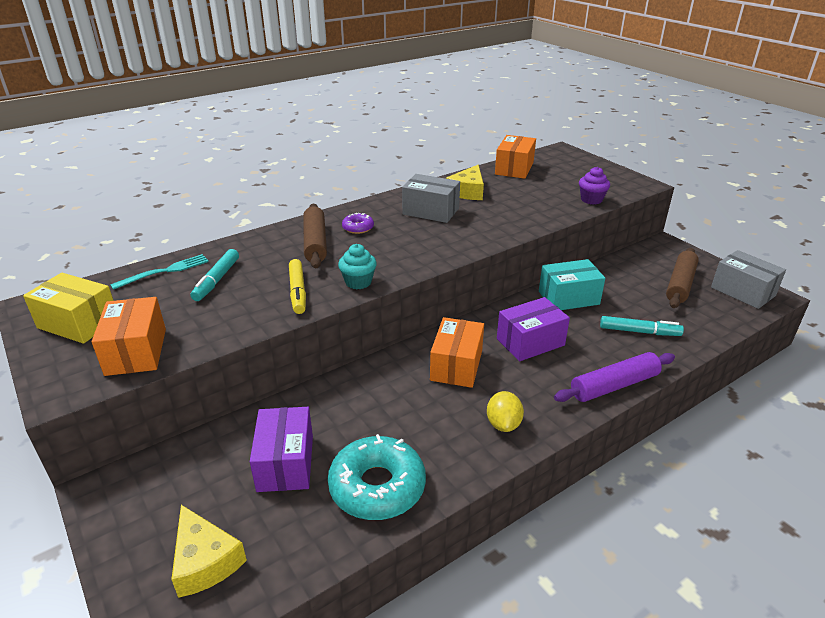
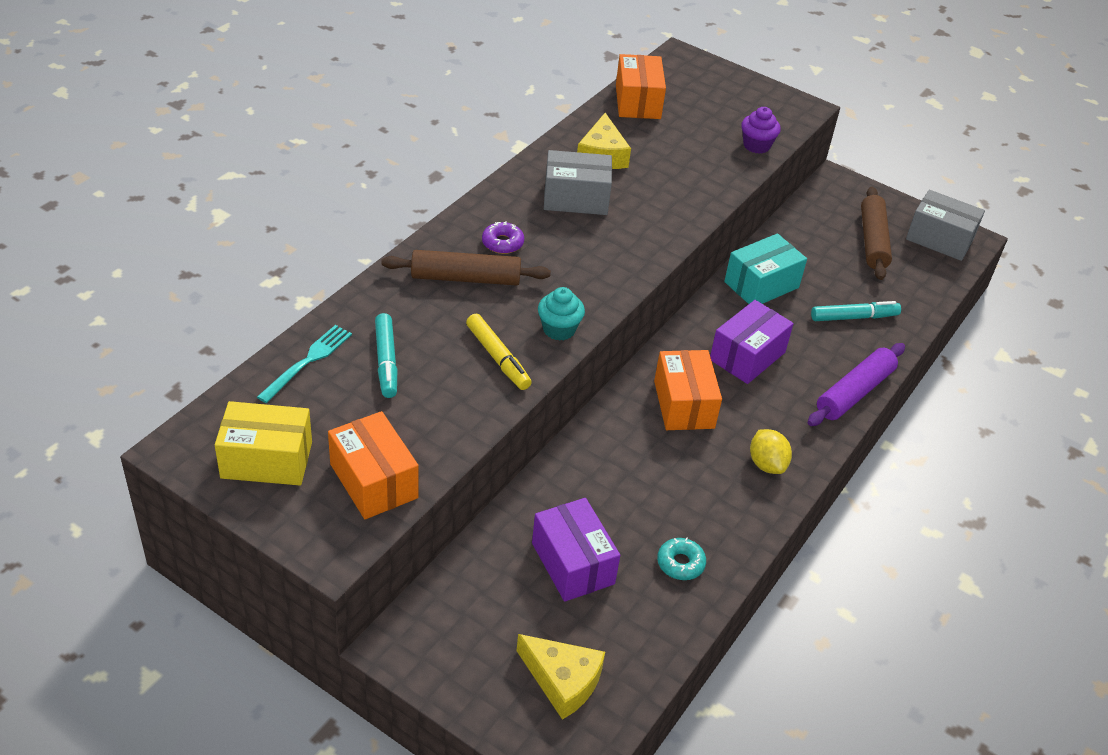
camera: 25 degrees left, 10 degrees up
brown rolling pin [303,204,327,268] -> brown rolling pin turned 60 degrees counterclockwise [381,250,551,286]
turquoise donut [328,434,426,520] -> turquoise donut [657,538,706,580], size x0.47

